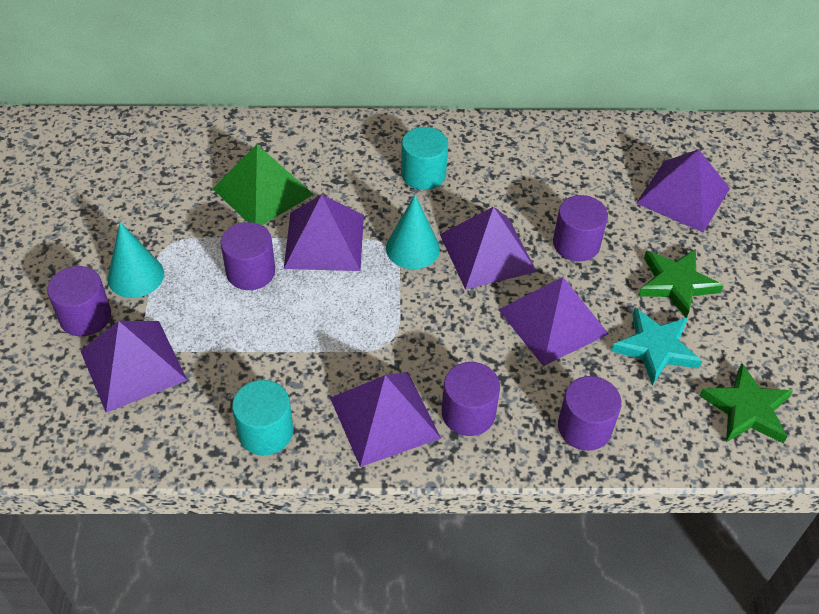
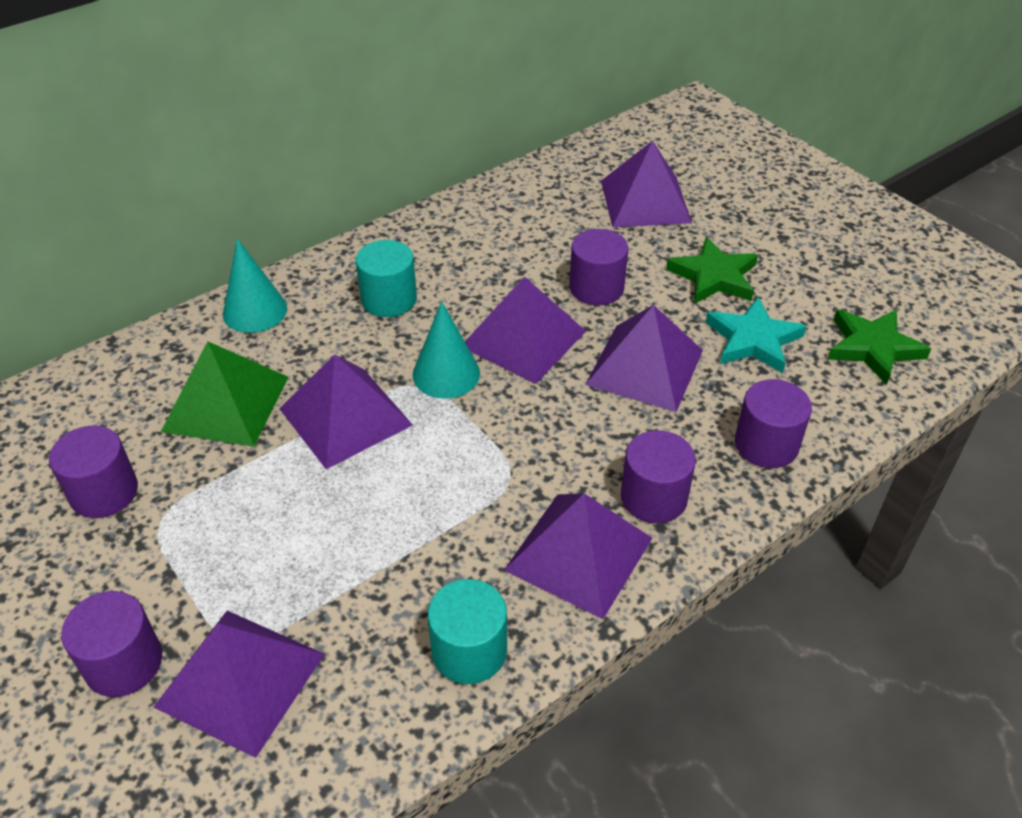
camera: 35 degrees left, 5 degrees down
turquoise cone [107,222,164,298] -> turquoise cone moved to [223,239,287,333]
purple cylinder [221,222,275,290] -> purple cylinder moved to [49,425,138,518]

